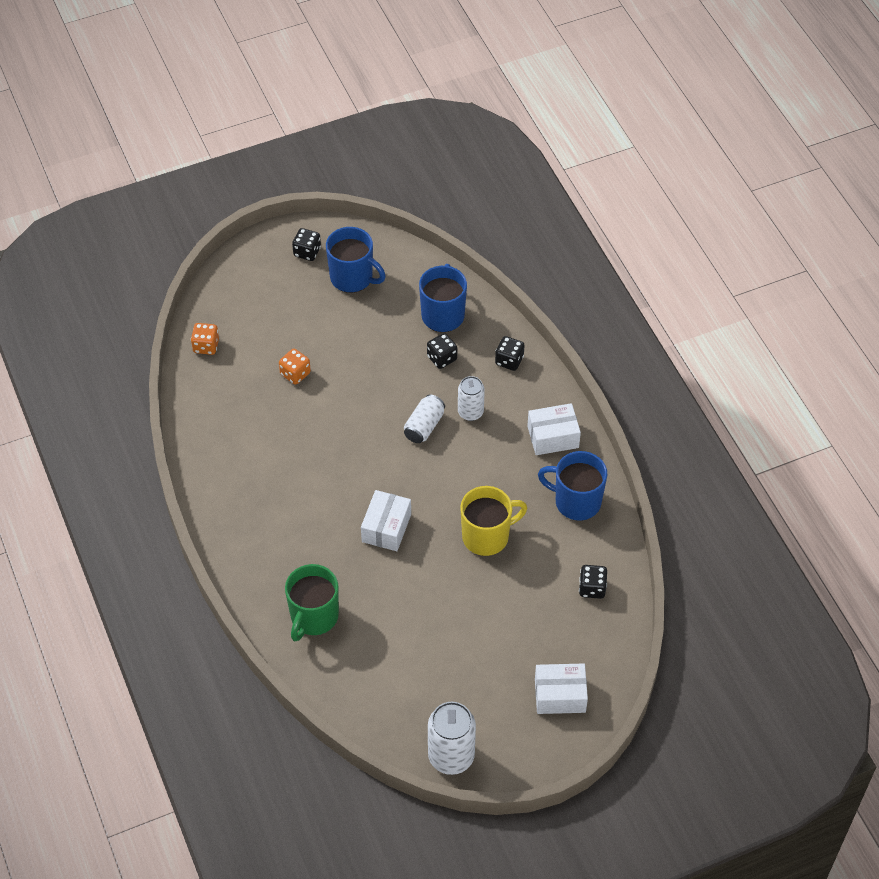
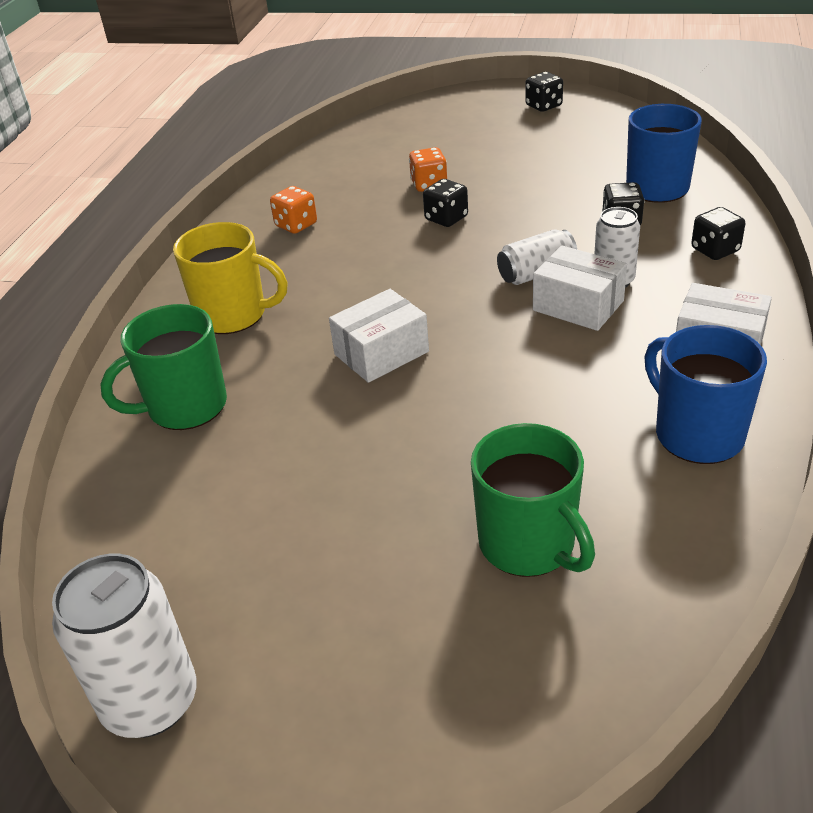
camera: 40 degrees right, 15 degrees down
orange dice [191,323,219,355] -> orange dice moved to [270,186,317,234]
blue mug [326,227,386,293] -> none
yellow mug [460,486,527,556] -> yellow mug moved to [173,222,288,334]
white box [535,664,588,714] -> white box moved to [533,245,627,331]
black dice [579,565,607,599] -> black dice moved to [423,179,468,227]
none -> green mug [471,423,595,577]

